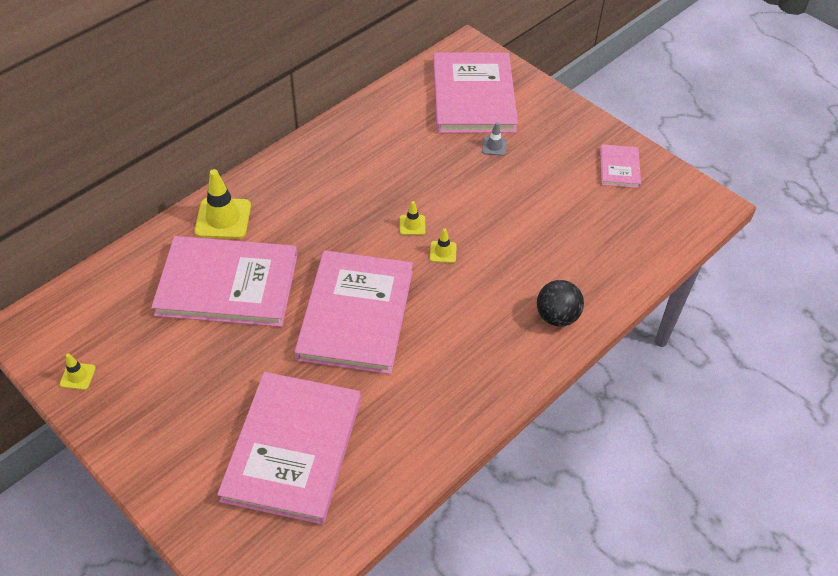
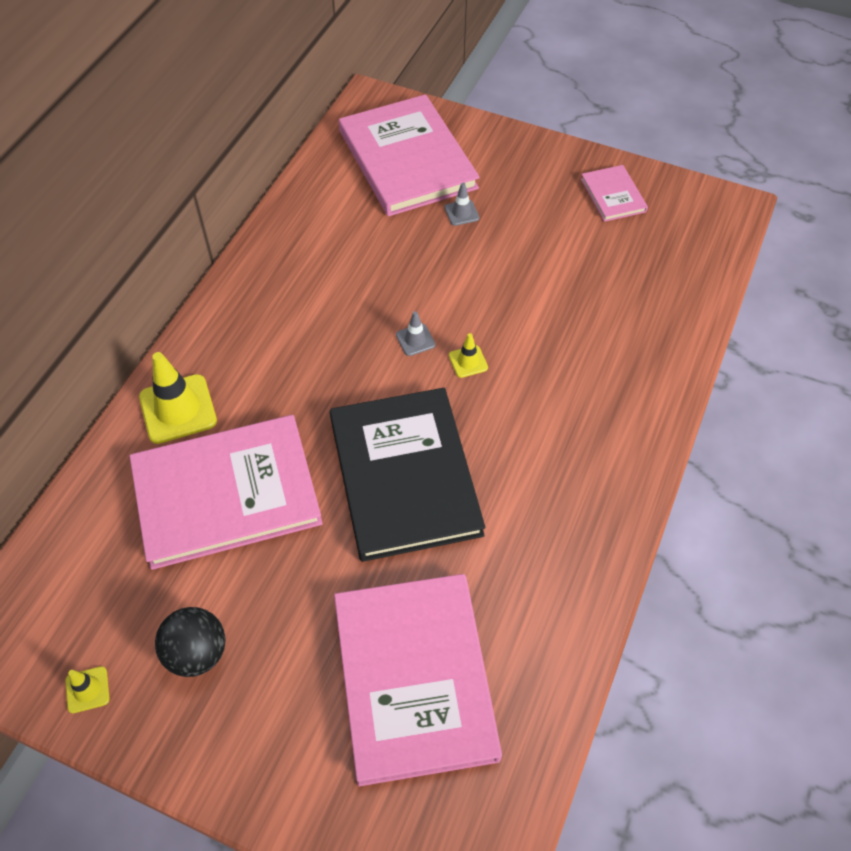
camera: 20 degrees left, 5 degrees up
pink book [295,250,413,374] -> black book [330,388,485,562]
yellow traffic cone [400,201,426,235] -> grey traffic cone [396,311,435,356]
black ball [537,280,584,327] -> black ball moved to [155,607,225,677]

